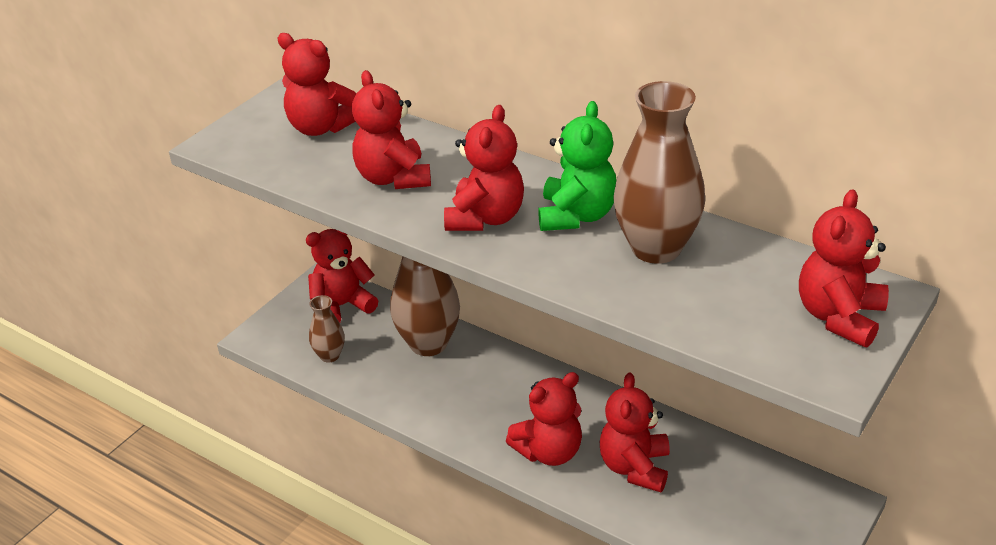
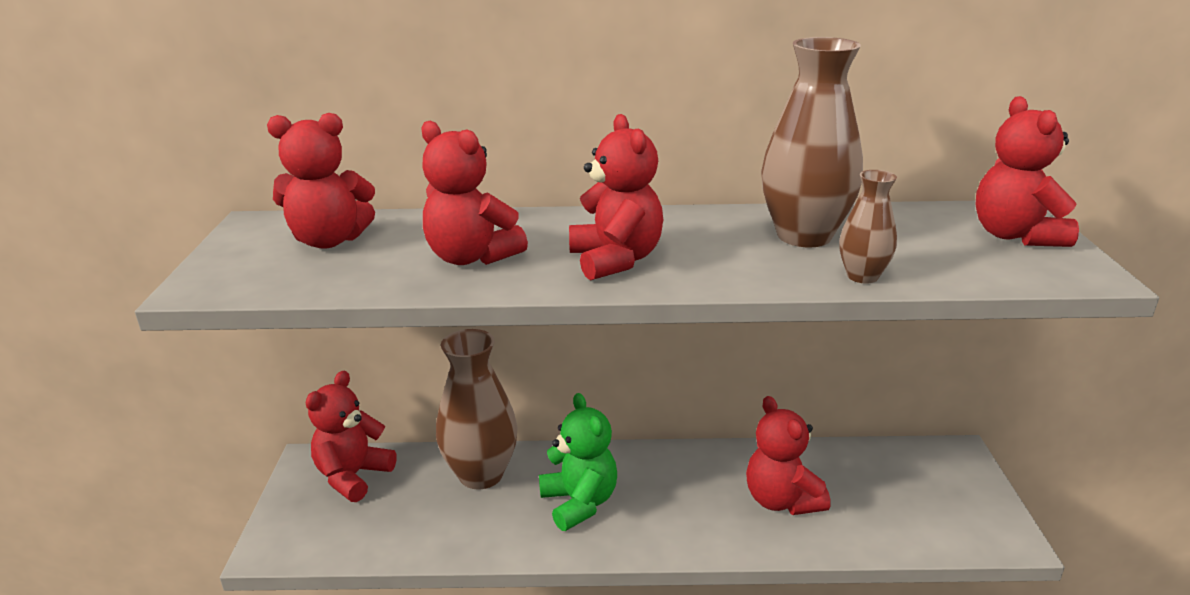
camera: 35 degrees left, 10 degrees down
brown vase [309,295,345,362] -> brown vase moved to [839,170,897,284]
red teddy bear [506,372,582,466] -> none
green teddy bear [538,101,617,231] -> green teddy bear moved to [539,393,617,531]

